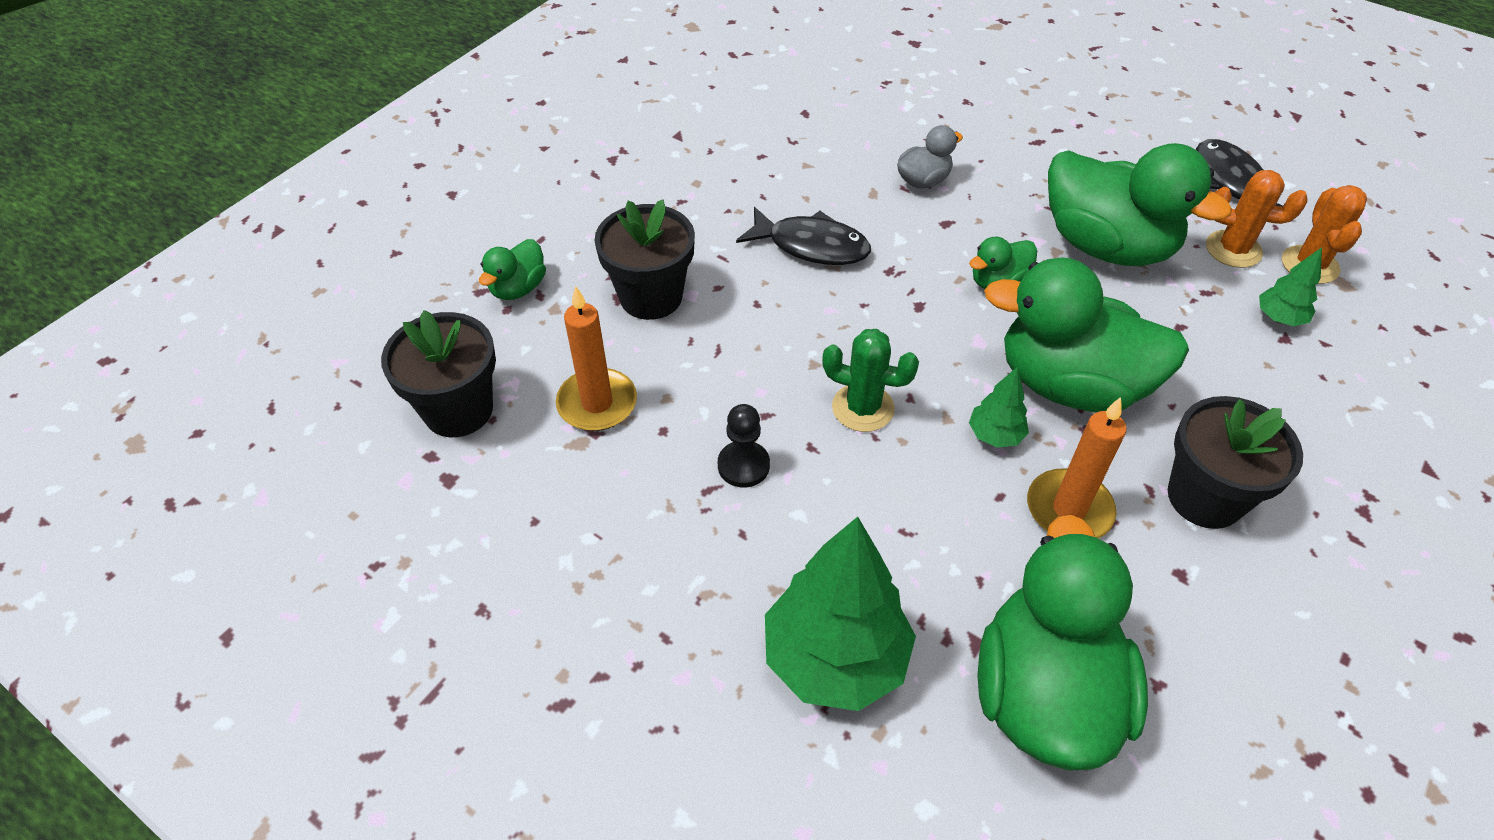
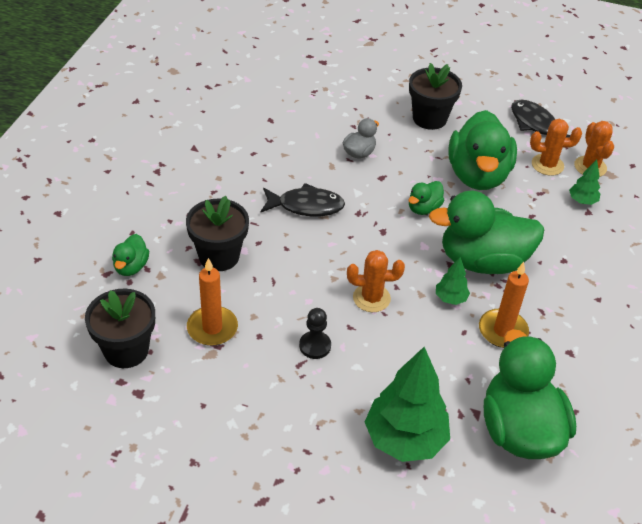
camera: 20 degrees left, 5 degrees down
green cactus [822,329,919,432] -> orange cactus [347,250,405,312]
green duck [1048,143,1232,266] -> green duck turned 75 degrees clockwise [448,110,517,190]
black flower pot [1168,396,1303,529] -> black flower pot moved to [409,63,462,130]

